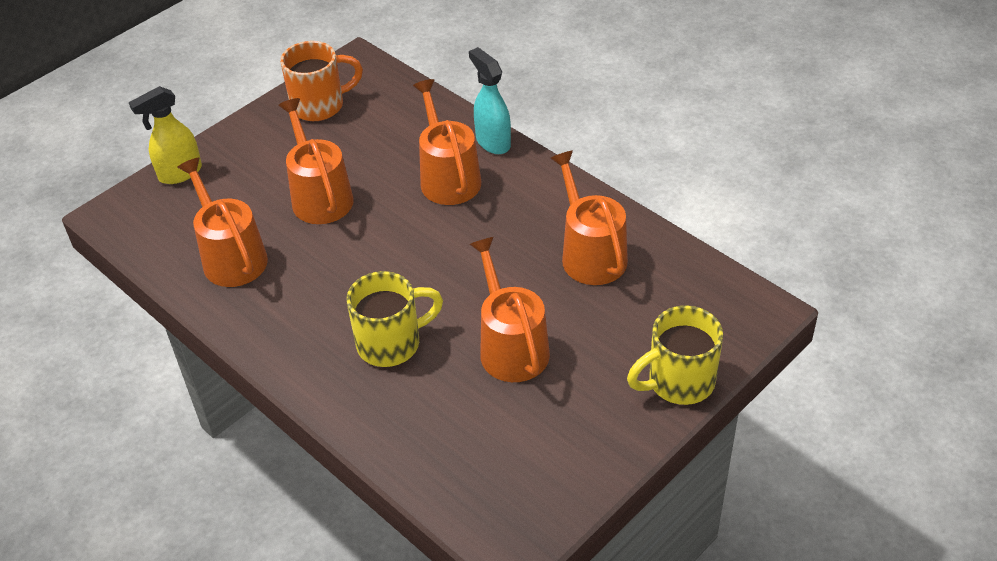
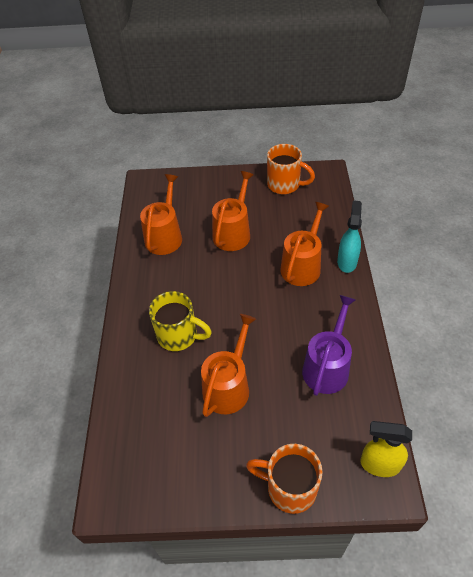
camera: 45 degrees right, 5 degrees up
yellow spray bottle [129,86,202,184] -> yellow spray bottle moved to [360,421,412,477]
orange watering can [550,150,628,285] -> purple watering can [302,295,356,396]
yellow mug [627,305,723,405] -> orange mug [246,444,323,514]

